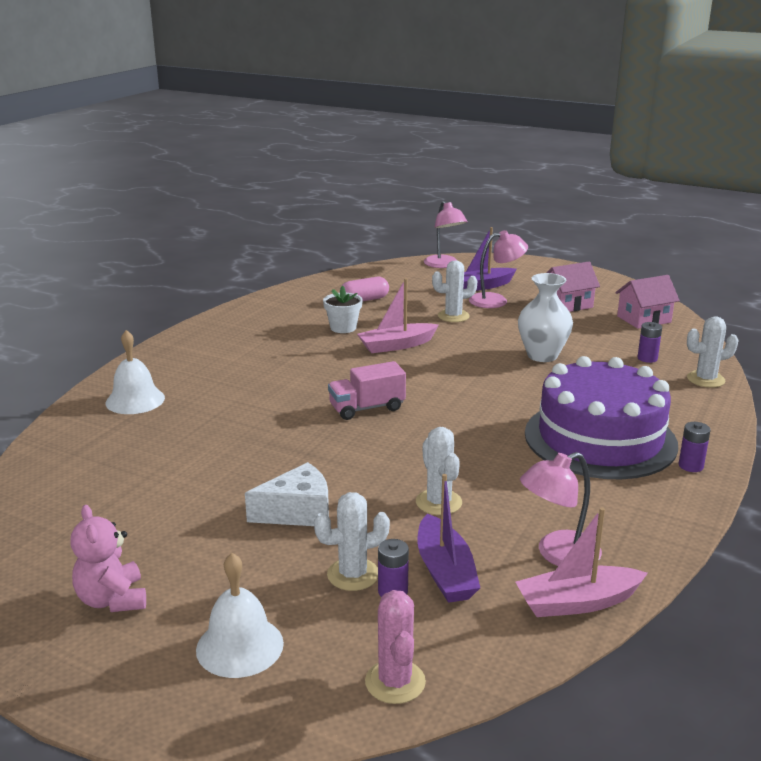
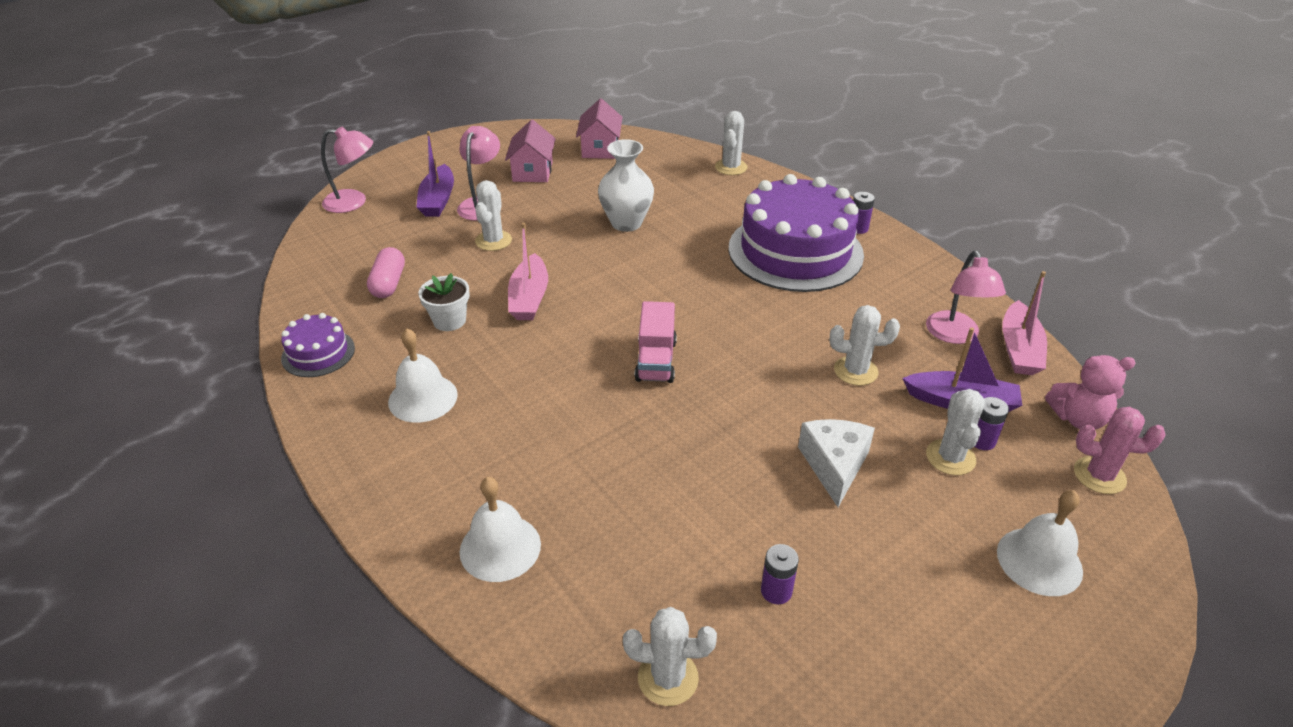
camera: 65 degrees left, 15 degrees up
pink teddy bear [71,505,146,612] -> pink teddy bear moved to [1045,355,1136,429]
purple battery [637,322,662,363] -> purple battery moved to [761,544,799,604]
none -> purple cake [281,313,355,377]
none -> white bell [388,328,458,423]
none -> white cactus [623,607,717,706]

